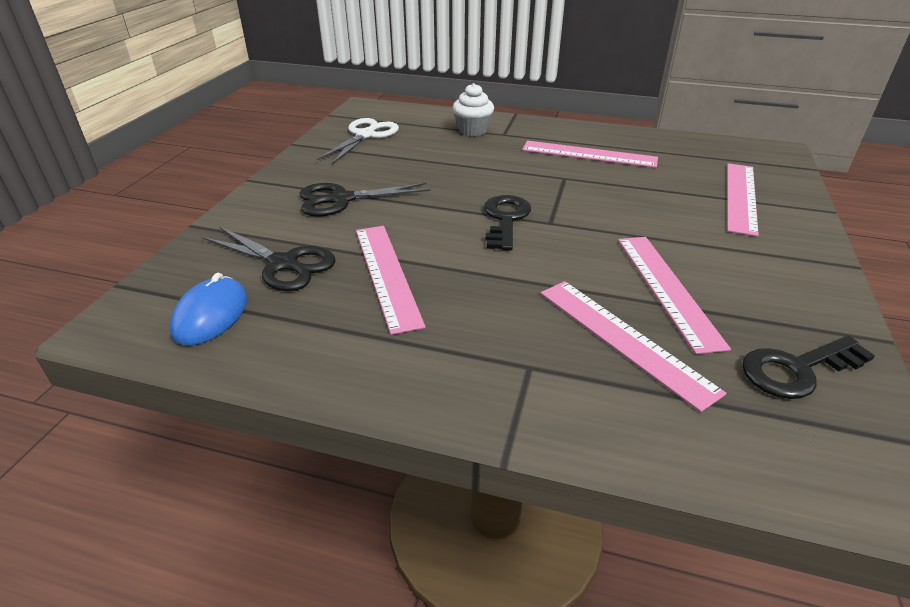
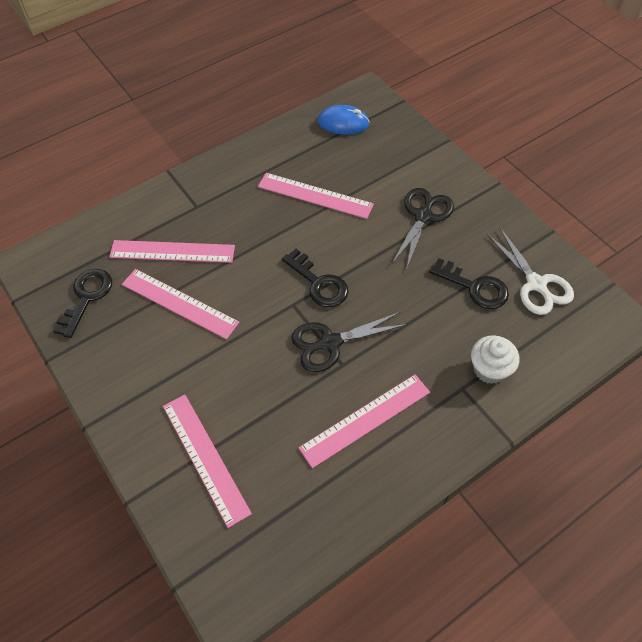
camera: 130 degrees right, 20 degrees up
blue mouse [169,273,247,345] -> blue mouse turned 45 degrees counterclockwise [318,105,370,135]
black scissors [203,226,336,291] -> black scissors moved to [292,312,407,372]
none -> black key [429,258,509,309]

